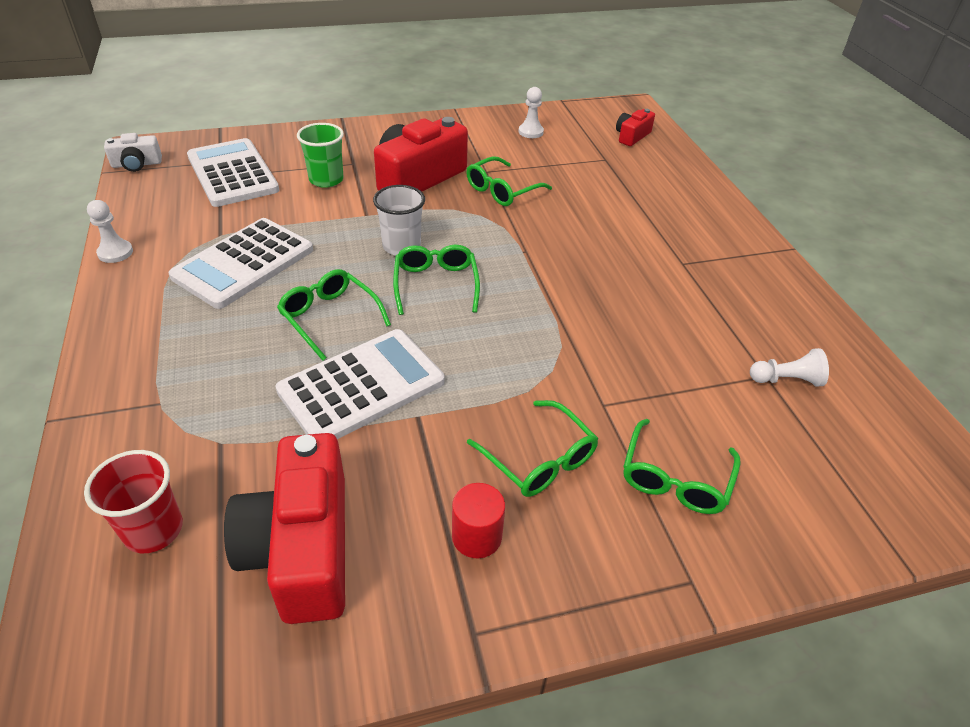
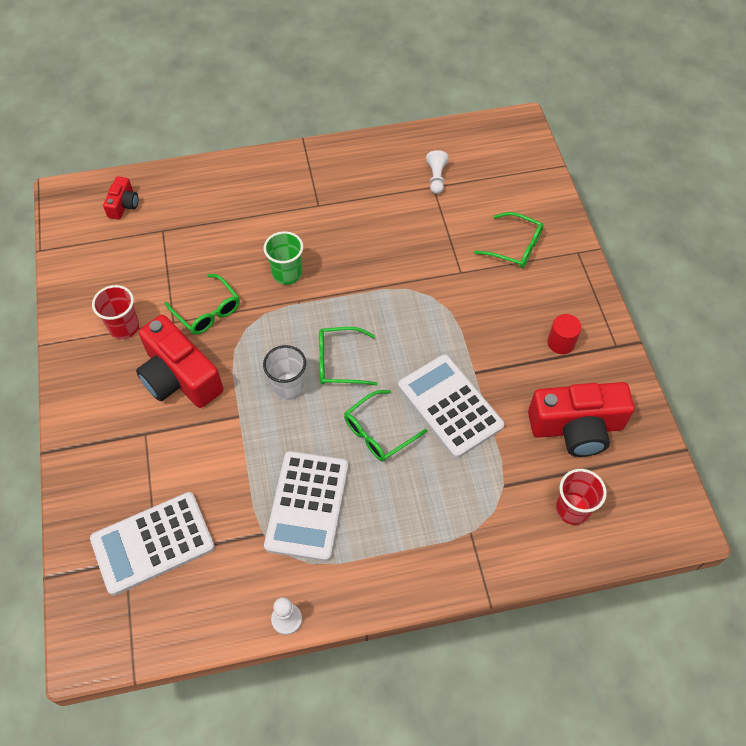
camera: 85 degrees left, 15 degrees up
white camera [104,133,162,172] -> none
white calculator [169,218,313,309] -> white calculator turned 60 degrees clockwise [264,451,348,561]
green cup [297,123,344,188] -> green cup moved to [264,231,303,285]
green glasses [467,400,599,497] -> none
white pawn [518,87,544,138] -> none
red camera [616,109,655,146] -> red camera turned 120 degrees counterclockwise [103,176,138,220]
none -> red cup [92,285,139,339]

